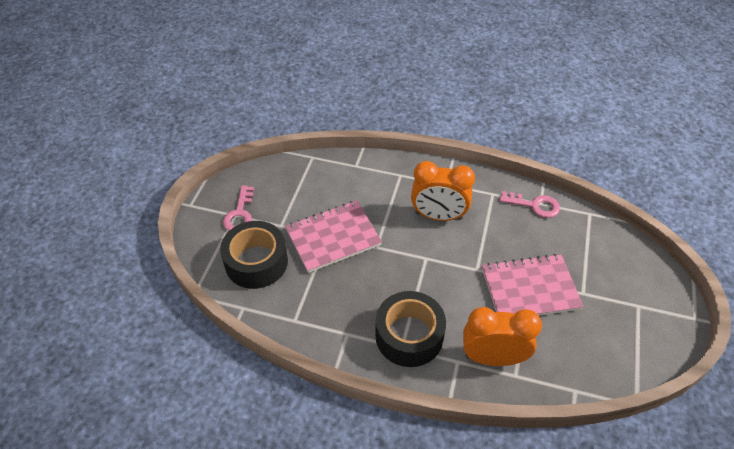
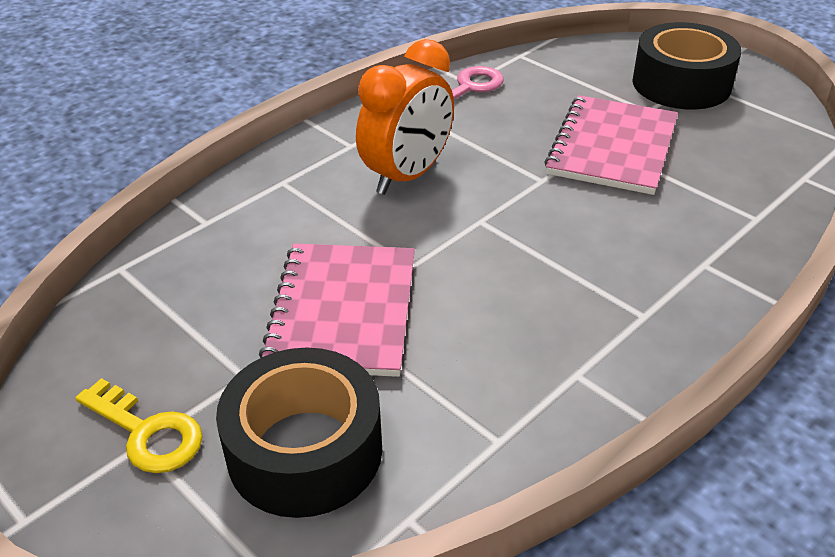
camera: 60 degrees left, 10 degrees down
pink key [223,185,254,231] -> yellow key [75,378,203,473]
black tape [375,291,446,367] -> black tape moved to [632,22,742,110]
orange clock [463,307,542,366] -> none

